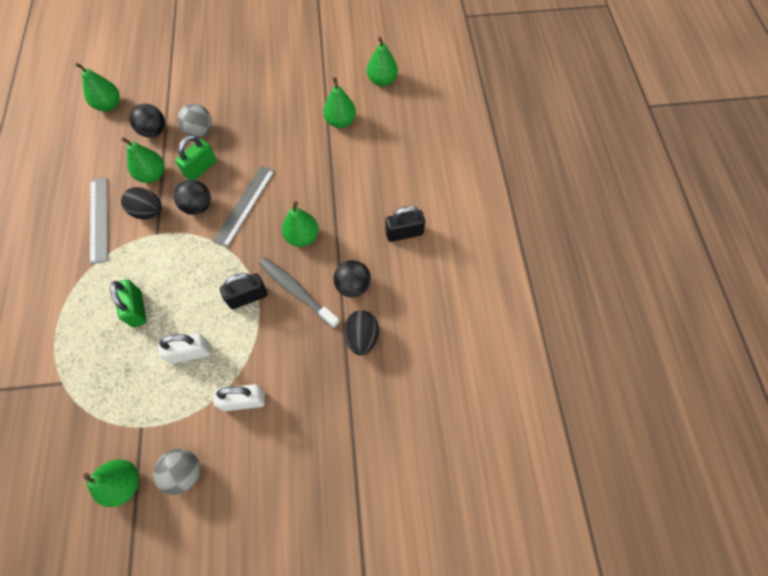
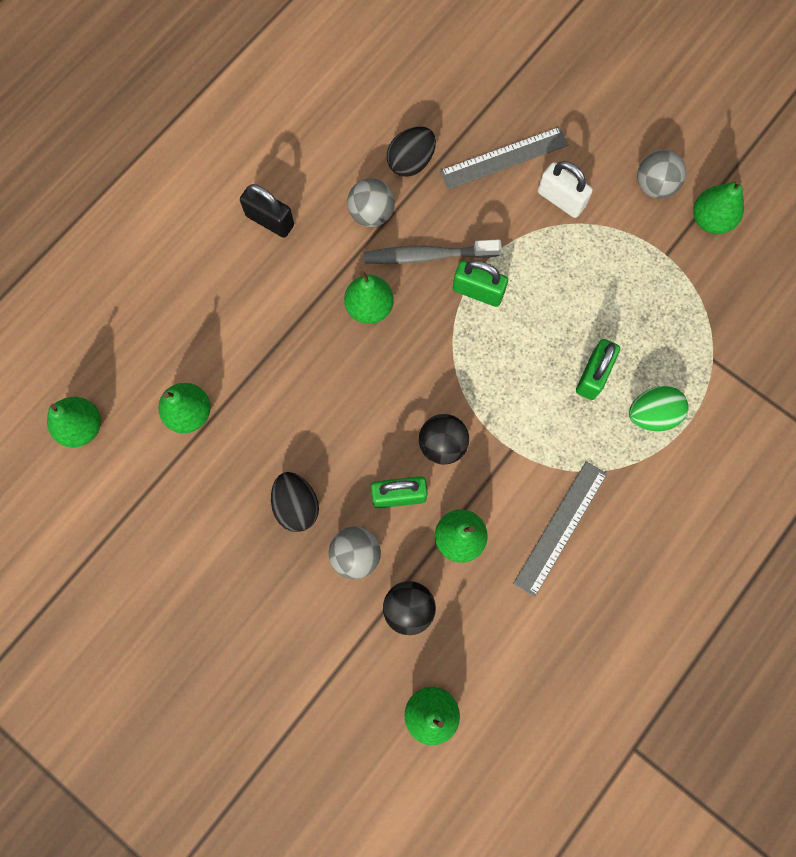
camera: 135 degrees left, 10 degrees up
black egg [121,187,162,219] -> black egg moved to [271,472,319,532]
white padlock [158,333,210,364] -> none
grey ruler [213,166,275,248] -> grey ruler moved to [440,127,569,190]
black padlock [220,273,267,309] -> green padlock [453,260,508,307]
grey toothbrush [259,257,340,329] -> grey toothbrush turned 90 degrees clockwise [364,239,502,264]
black ball [333,260,371,297] -> grey ball [347,178,395,227]
none -> green egg [629,386,688,431]

